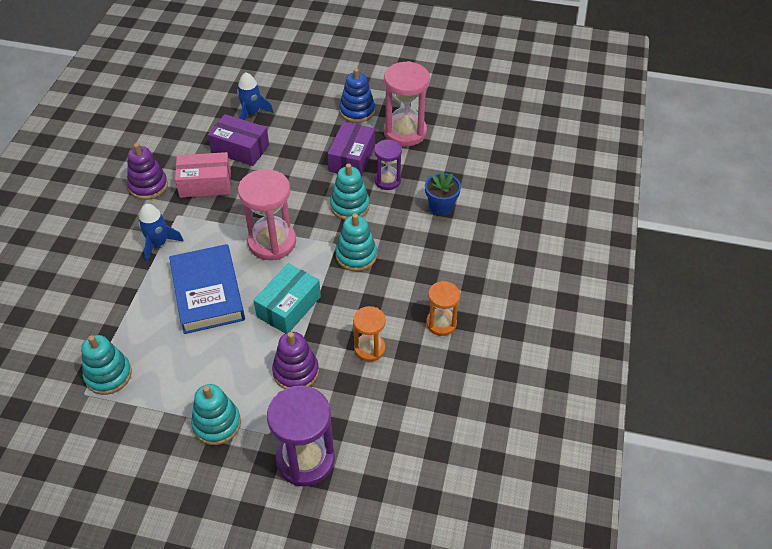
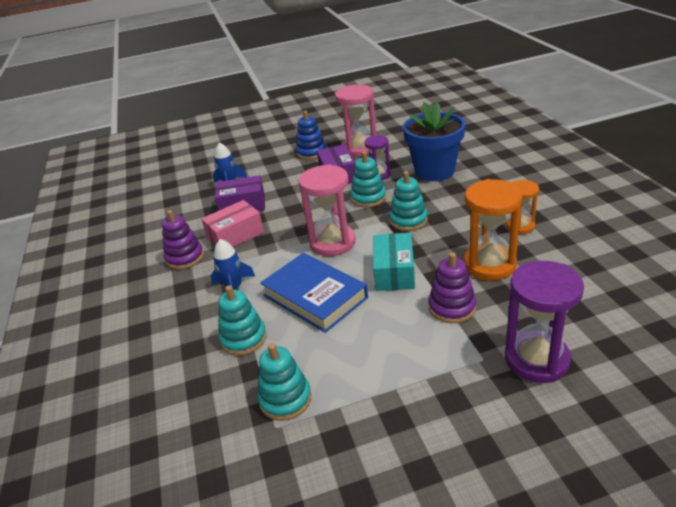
camera: 25 degrees left, 15 degrees down
turquoise stacking toy [191,384,241,445] -> turquoise stacking toy moved to [218,285,267,356]
orange hourglass [353,306,386,362] -> orange hourglass [464,179,523,280], size x1.70
blue flower pot [425,172,461,216] -> blue flower pot [403,102,465,181], size x1.93

